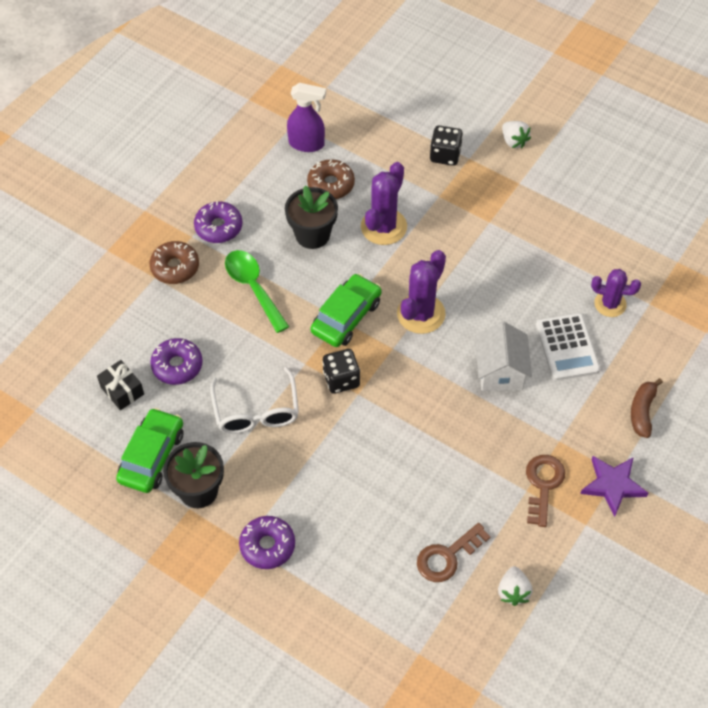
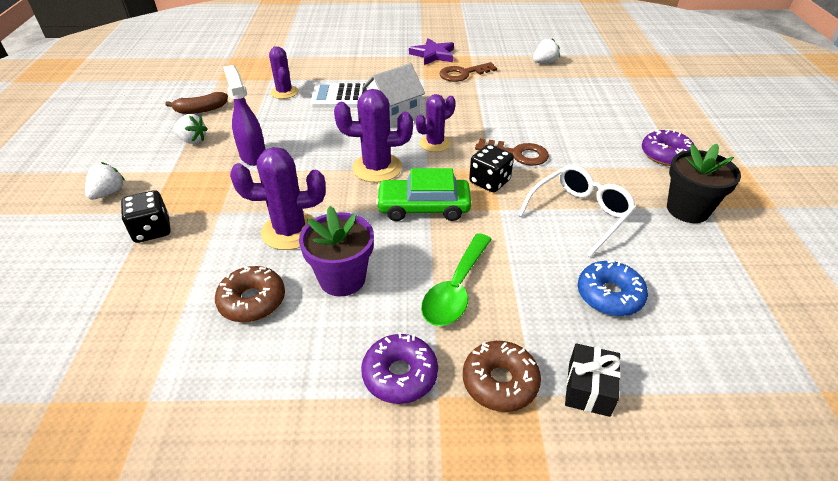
camera: 125 degrees left, 15 degrees down
black gift [97,360,144,410] -> black gift moved to [565,343,621,417]
green car [116,408,183,493] -> none
purple donut [150,338,202,385] -> blue donut [578,260,648,316]
black flower pot [285,185,338,249] -> purple flower pot [299,206,374,296]
purple spray bottle [287,83,326,152] -> purple spray bottle moved to [223,65,266,166]
brown key [417,523,490,582] -> brown key moved to [475,138,549,166]
white calculator [536,313,600,380] -> white calculator turned 135 degrees counterclockwise [310,83,367,107]
brown banana [631,378,663,438] -> brown banana moved to [165,92,228,114]
none -> white strawberry [173,114,208,144]
none -> purple cactus [416,94,455,152]

